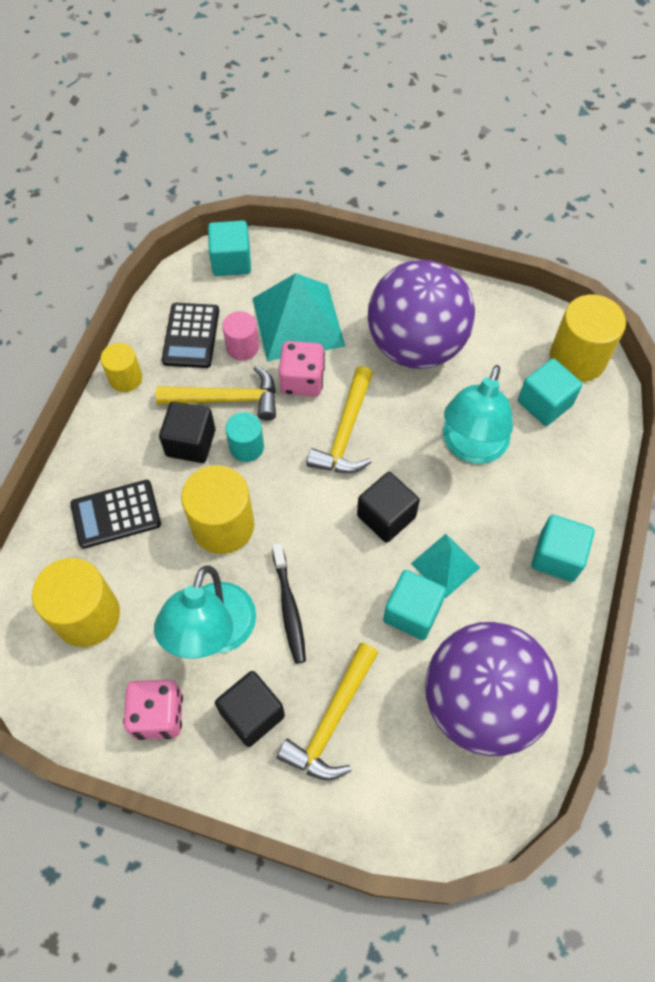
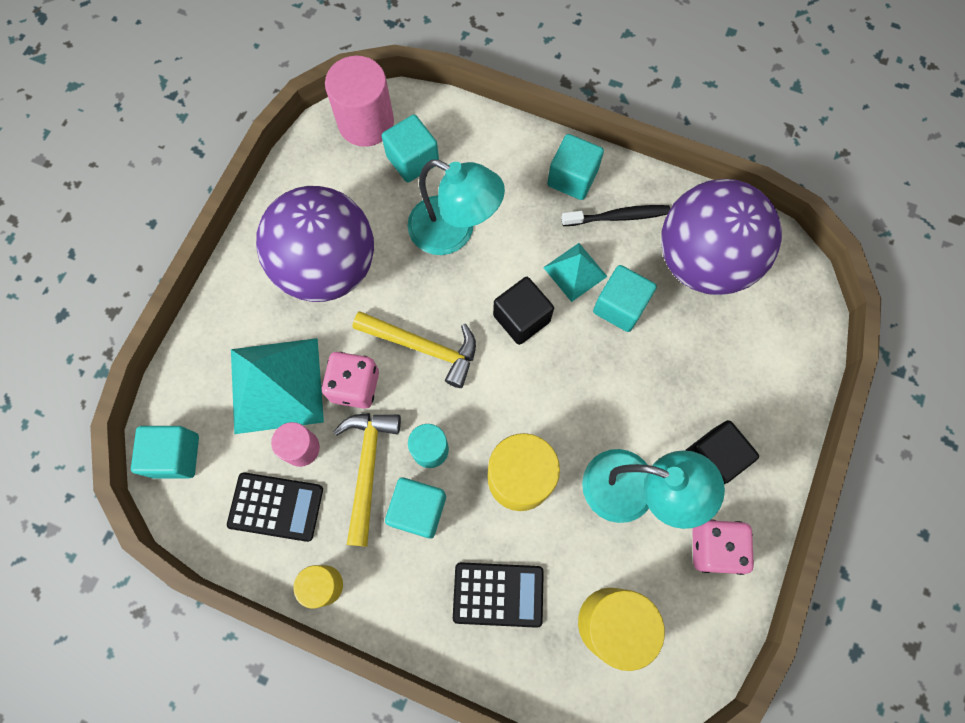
camera: 85 degrees left, 10 degrees up
black calculator [70,480,161,549] -> black calculator turned 75 degrees counterclockwise [453,562,544,628]
black cube [159,402,215,463] -> turquoise cube [385,477,446,539]
black toothbrush [272,543,306,664] -> black toothbrush moved to [561,205,670,226]
yellow hammer [277,643,378,780] -> none
yellow cylinder [549,295,626,382] -> pink cylinder [325,56,394,147]

